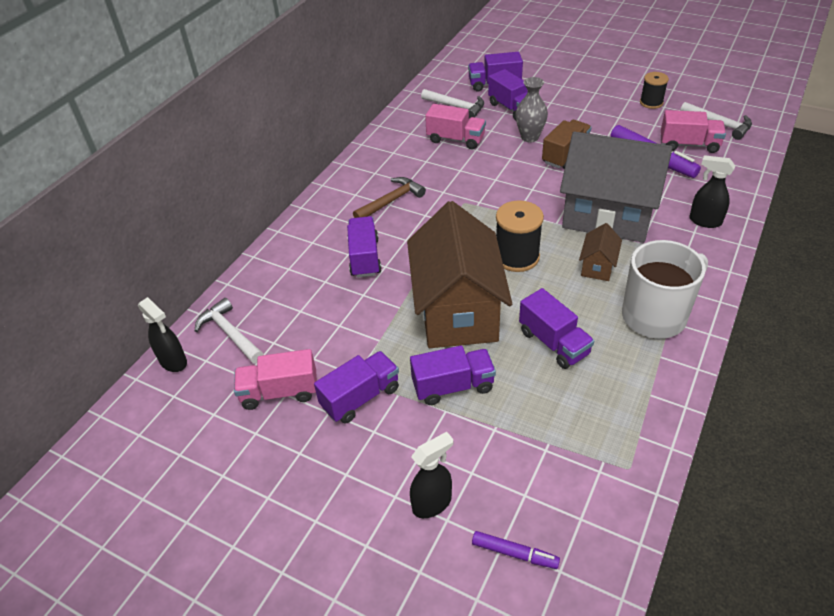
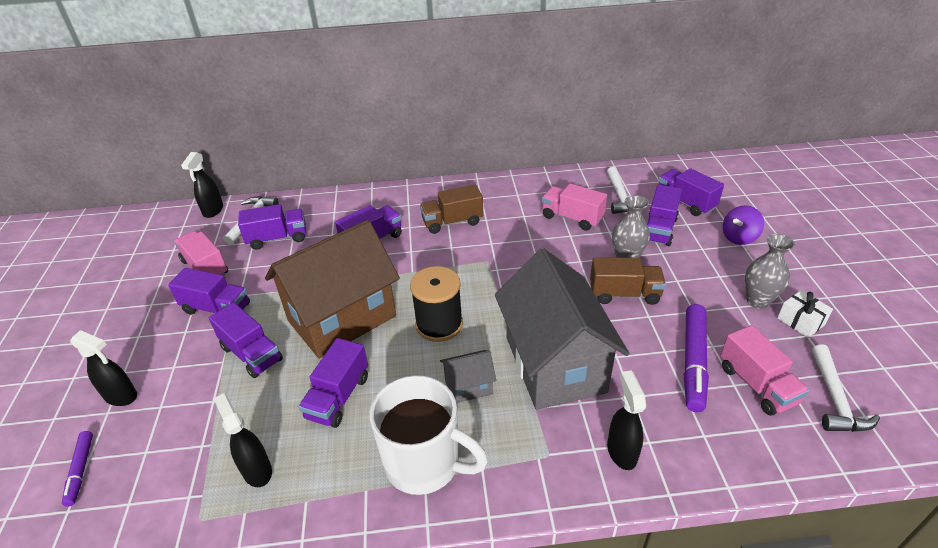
camera: 55 degrees right, 5 degrees down
brown hammer [353,177,426,218] -> brown truck [420,185,483,234]
pink truck [425,104,486,149] -> pink truck turned 135 degrees clockwise [542,183,607,231]
brown house [579,223,622,281] -> grey house [440,350,496,403]
black spool [640,72,669,109] -> white gift [777,290,833,338]
none -> black spray bottle [213,393,272,487]
none -> purple truck [238,204,306,250]
none -> purple spinning top [723,205,764,245]
none -> grey vase [745,234,795,309]

